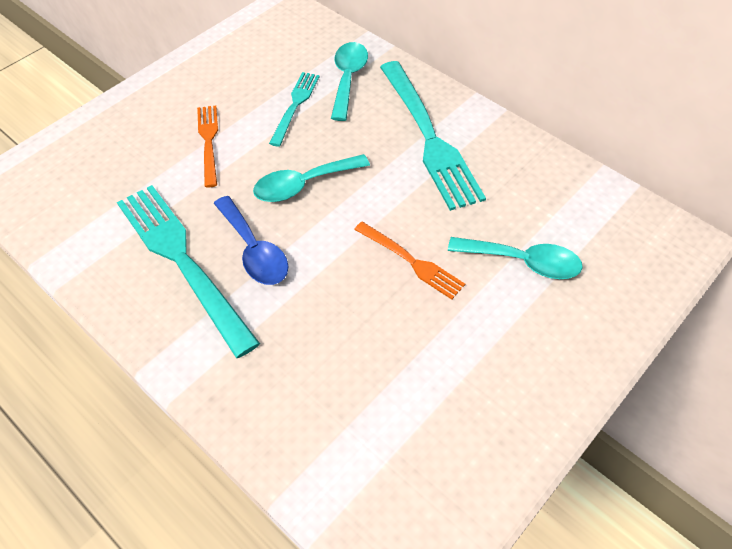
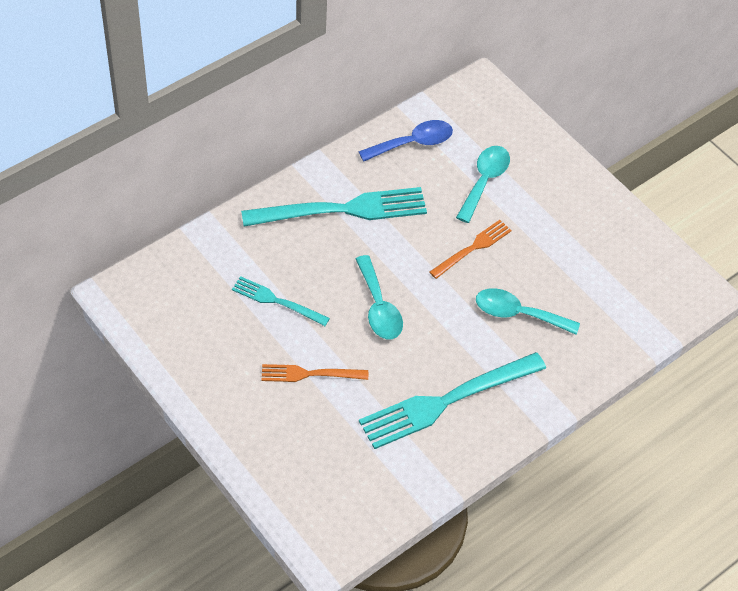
camera: 85 degrees left, 0 degrees up
blue spoon [214,196,288,285] -> blue spoon moved to [358,120,453,162]
turquoise spoon [331,42,368,121] -> turquoise spoon moved to [476,288,580,335]

